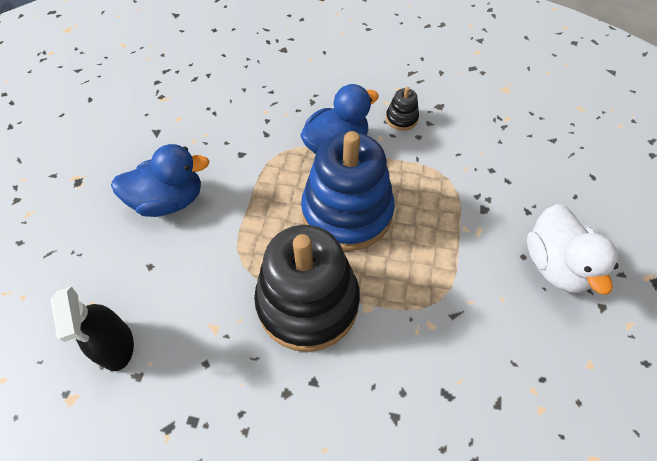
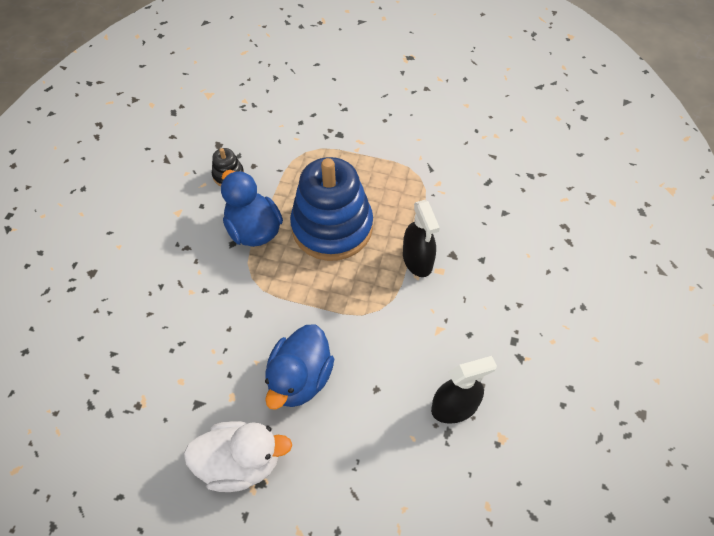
camera: 85 degrees left, 0 degrees up
blue duck [111,144,210,217] -> blue duck turned 150 degrees counterclockwise [265,325,334,409]
black stacking toy [254,225,360,352] -> black spray bottle [403,200,440,277]
white duck [527,204,619,295] -> white duck moved to [184,421,292,492]

